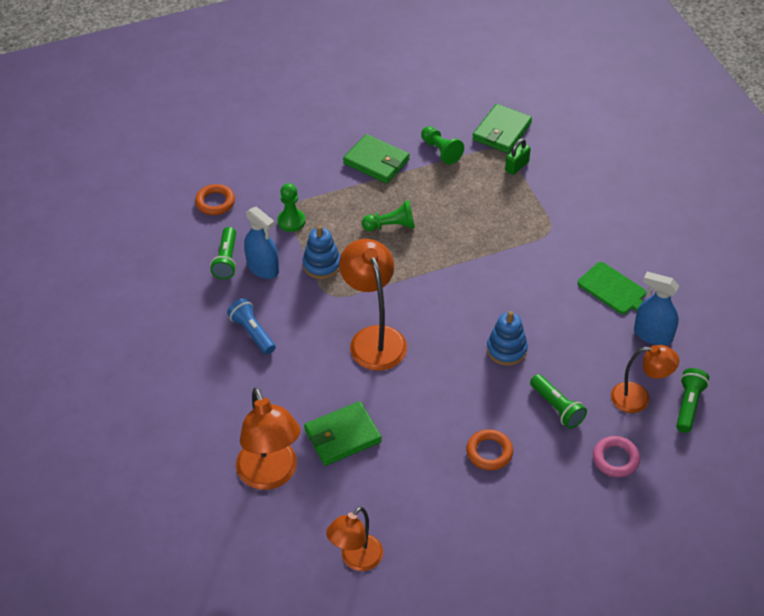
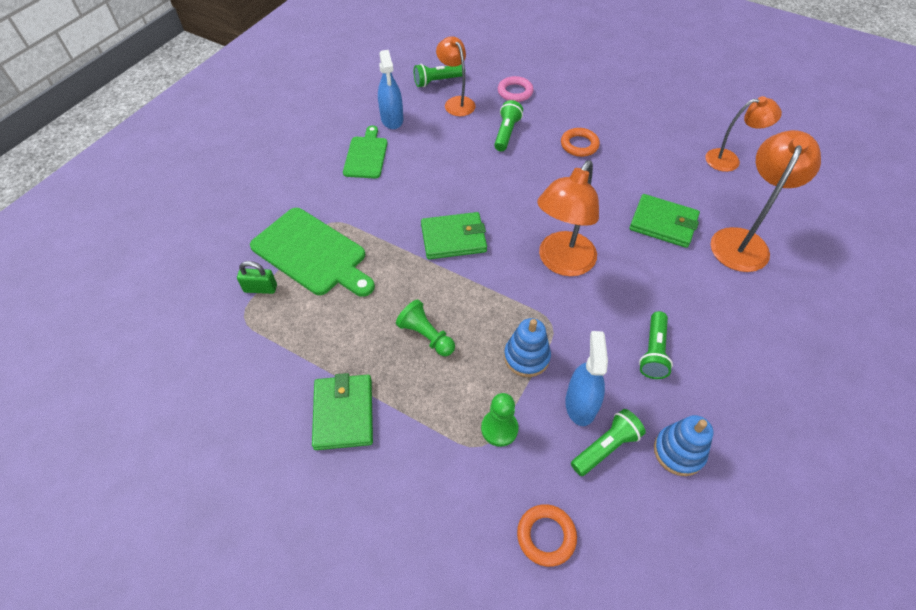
camera: 130 degrees left, 5 degrees up
blue flashlight [227,298,276,354] -> green flashlight [639,311,673,379]
green pawn [421,126,464,165] -> none
green wallet [472,104,532,153] -> green wallet moved to [421,212,487,259]
blue stacking toy [487,311,528,366] -> blue stacking toy moved to [654,415,713,476]
none -> green cutting board [250,208,375,297]

